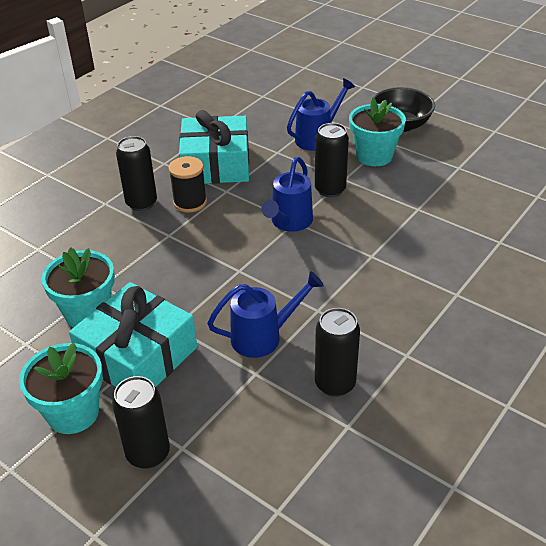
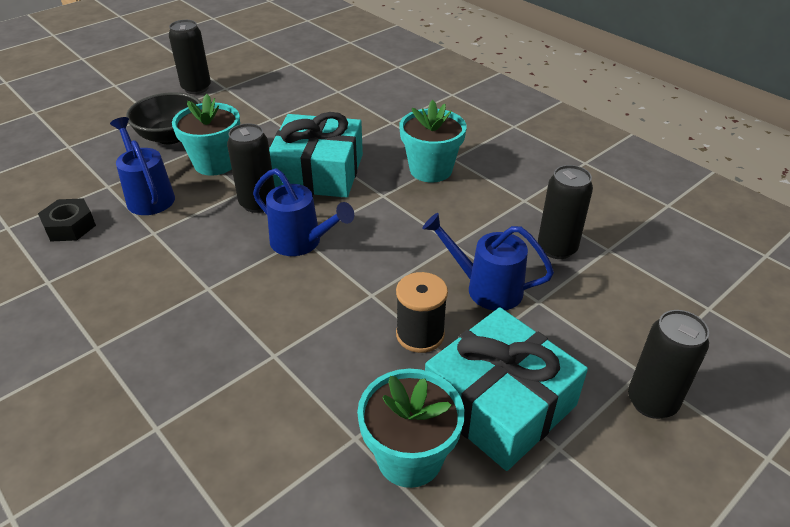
camera: 80 degrees left, 0 degrees up
turquoise flower pot [19,343,103,434] -> turquoise flower pot moved to [399,100,467,182]
black can [116,136,157,211] -> black can moved to [169,20,211,94]
black spool [168,156,207,212] -> black spool moved to [396,272,448,353]
turquoise gift [179,110,249,184] -> turquoise gift moved to [269,112,363,198]
blue watering can [207,271,324,358] -> blue watering can turned 60 degrees counterclockwise [422,213,554,311]
none -> black nut [38,198,96,242]

